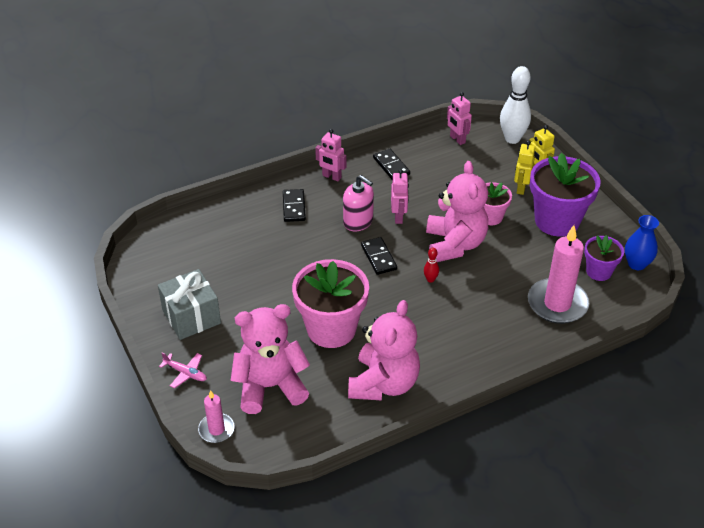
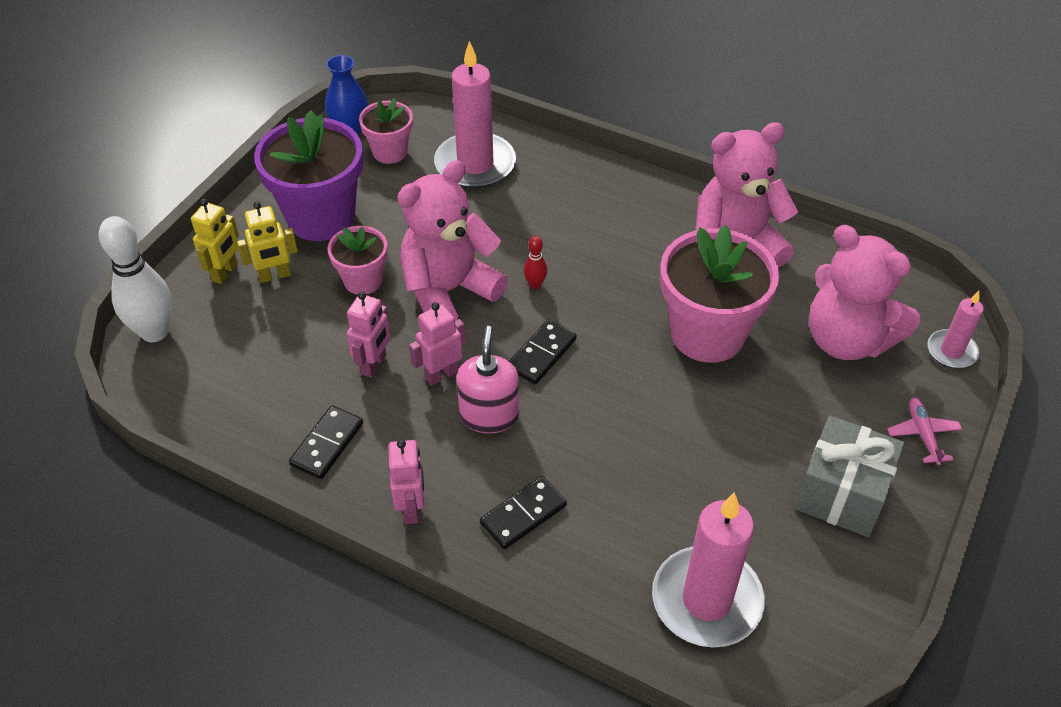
camera: 125 degrees left, 5 degrees up
pink robot [447,92,472,145] -> pink robot moved to [347,292,390,378]
purple flower pot [584,235,624,281] -> pink flower pot [359,98,413,164]
none -> pink candle [652,492,765,647]

